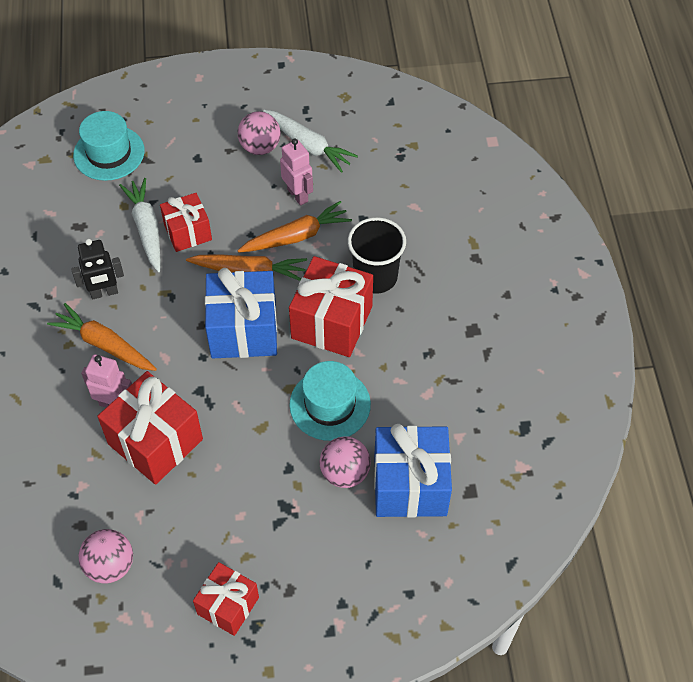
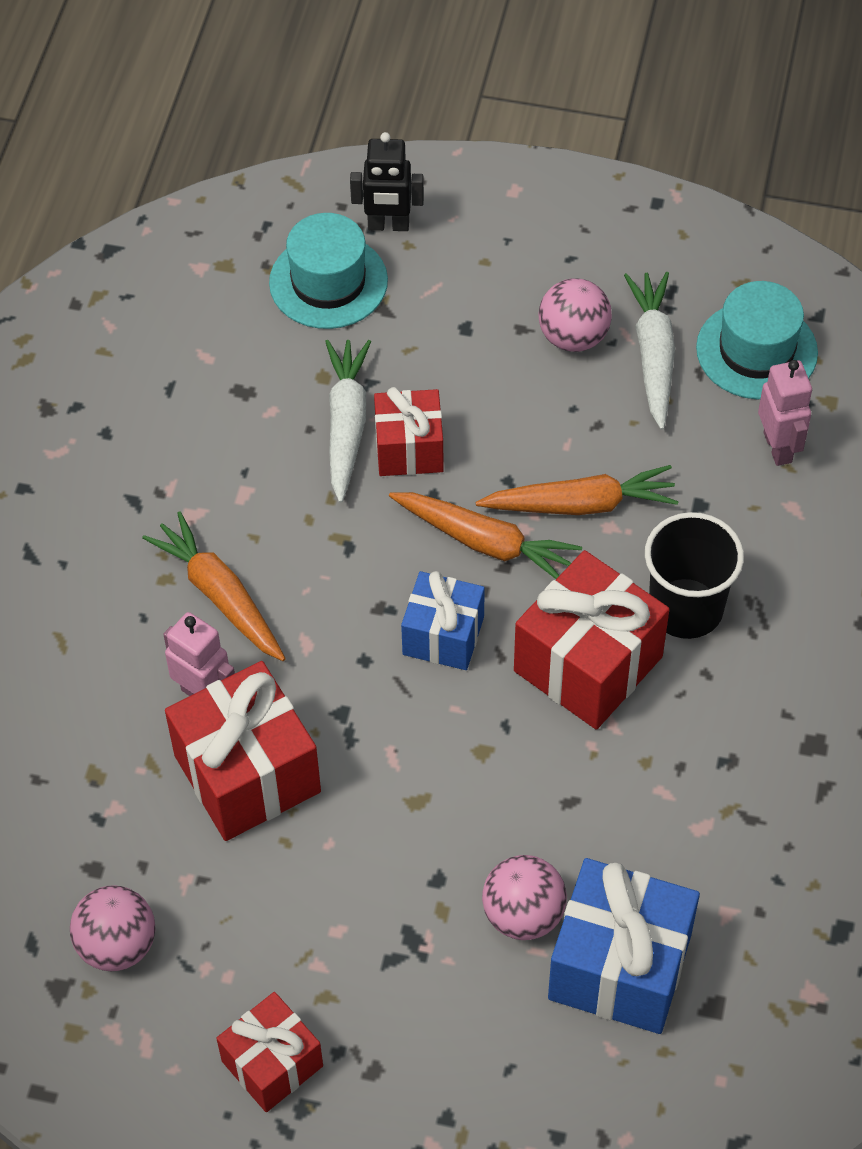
camera: 20 degrees right, 0 degrees up
black robot [71,239,124,299] -> black robot moved to [350,132,424,231]
blue gift [205,268,277,358] -> blue gift [401,571,485,670], size x0.62
white carrot [263,110,358,173] -> white carrot turned 150 degrees counterclockwise [624,272,675,430]
pink robot [280,139,313,206] -> pink robot moved to [758,360,812,466]
turquoise hat [289,361,371,441] -> turquoise hat moved to [696,281,818,399]

